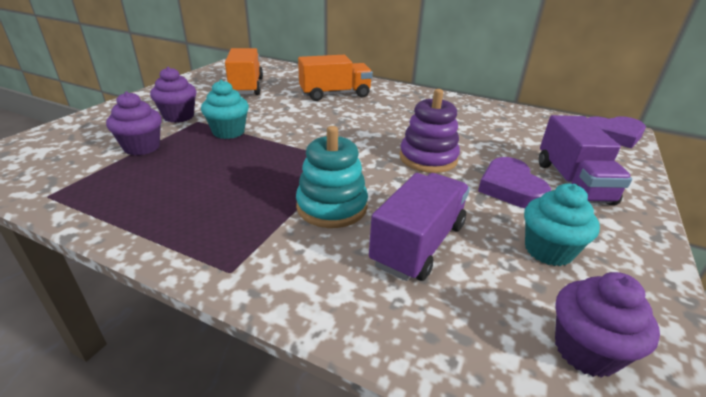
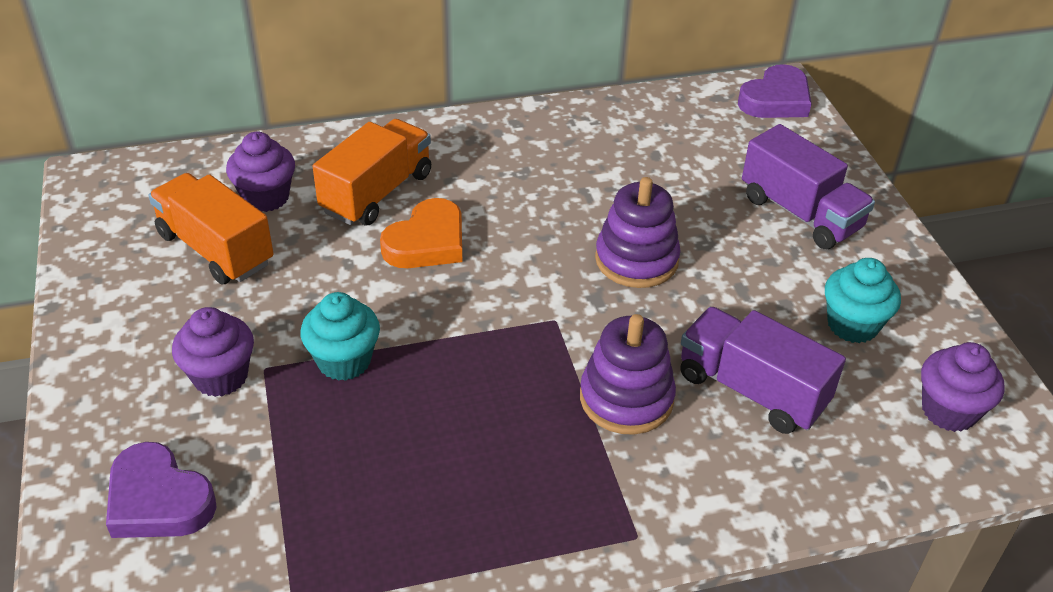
camera: 40 degrees left, 10 degrees up
purple cupcake [106,91,162,155] -> purple cupcake moved to [226,132,295,212]
turquoise stacking toy [296,126,368,228] -> purple stacking toy [580,314,676,435]
purple truck [369,173,470,281] -> purple truck turned 45 degrees counterclockwise [680,307,846,434]
purple heart [478,157,551,208] -> purple heart moved to [106,442,217,538]
none -> orange heart [380,198,462,268]

